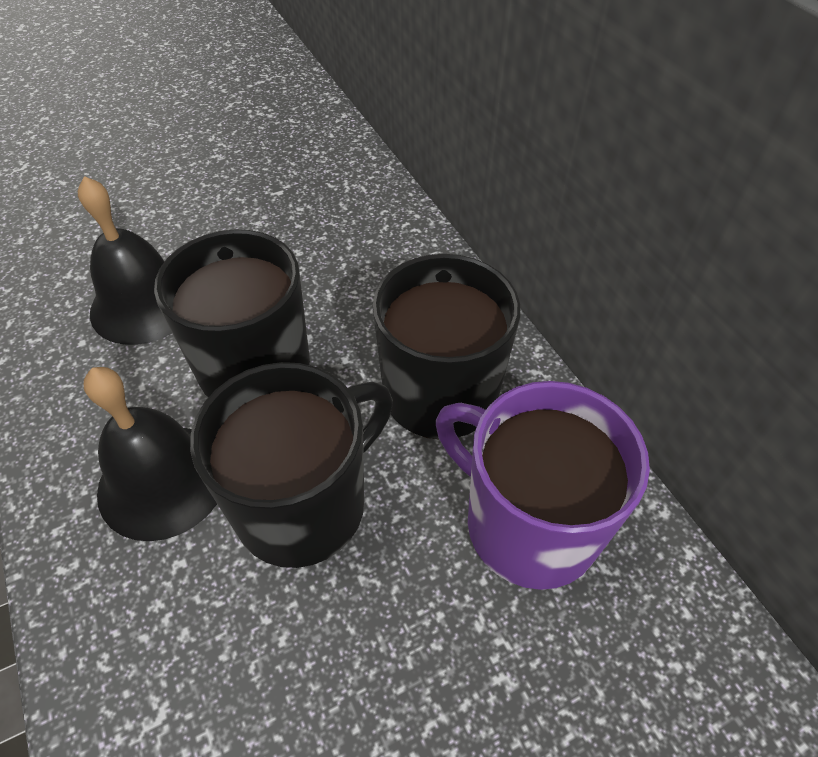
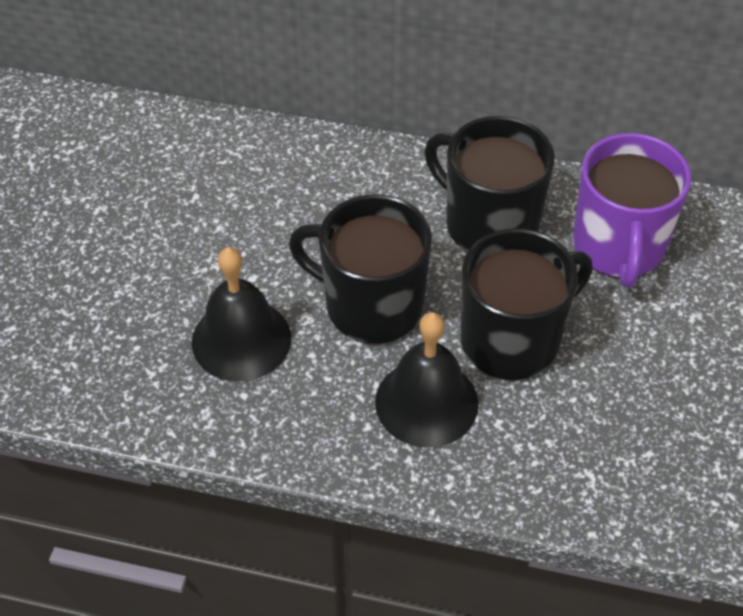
camera: 50 degrees left, 0 degrees up
black mug [190,362,393,568] -> black mug turned 60 degrees clockwise [460,228,593,380]
purple mug [436,381,650,590] -> purple mug turned 75 degrees counterclockwise [573,133,691,287]

